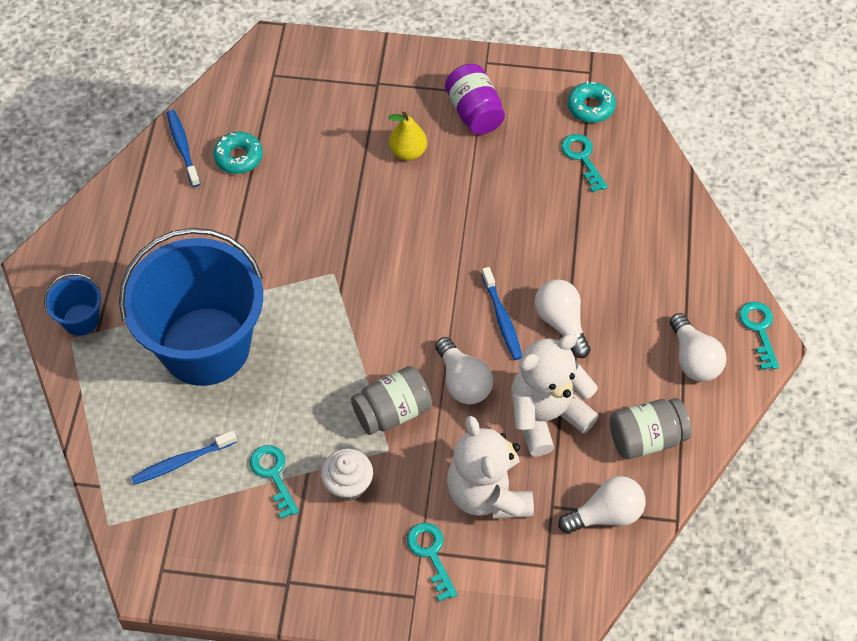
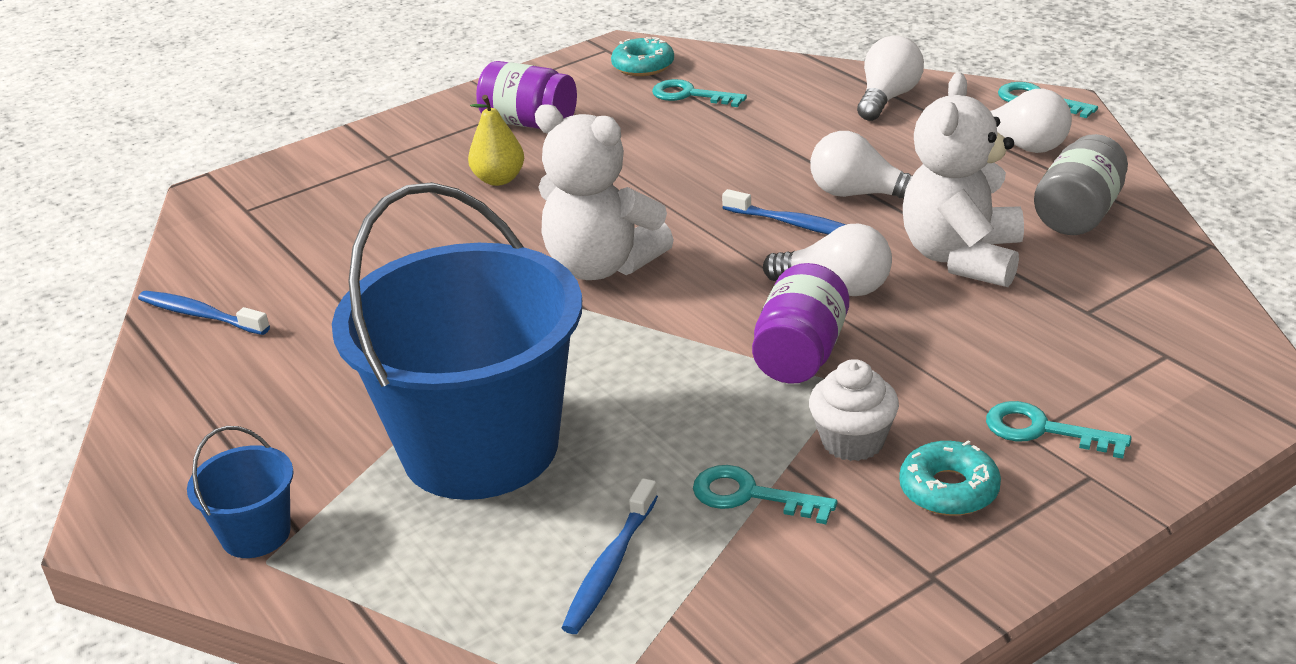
camera: 40 degrees left, 25 degrees down
turquoise donut [213,132,263,174] -> turquoise donut moved to [899,441,1001,516]
grey jar [351,366,432,435] -> purple jar [752,263,849,384]
white teddy bear [447,416,534,519] -> white teddy bear moved to [535,104,674,280]
white light bulb [558,476,645,534] -> white light bulb moved to [857,36,924,121]

